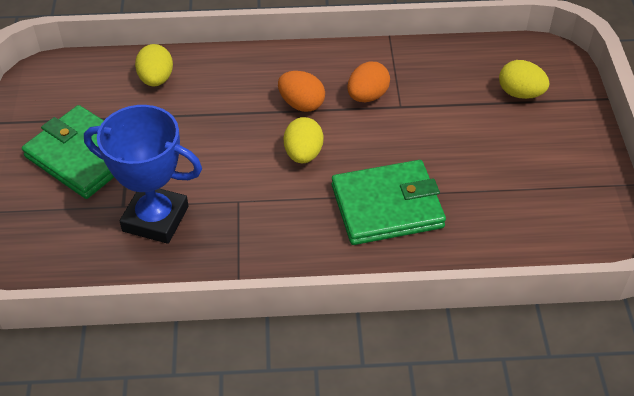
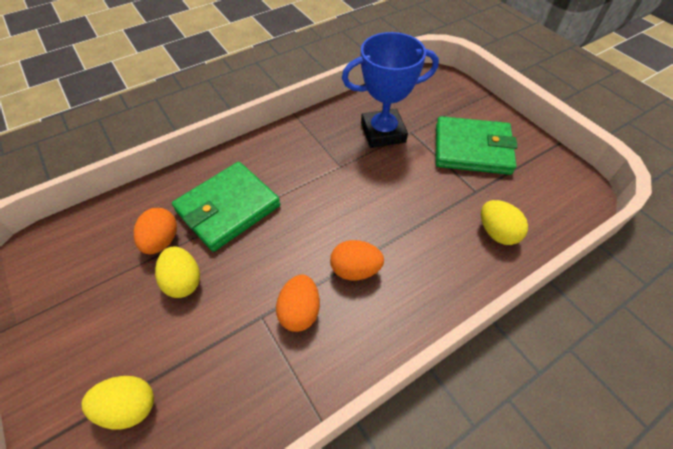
camera: 150 degrees right, 5 degrees up
yellow egg [284,117,324,163] -> yellow egg moved to [155,246,200,298]
none -> orange egg [134,208,177,254]

